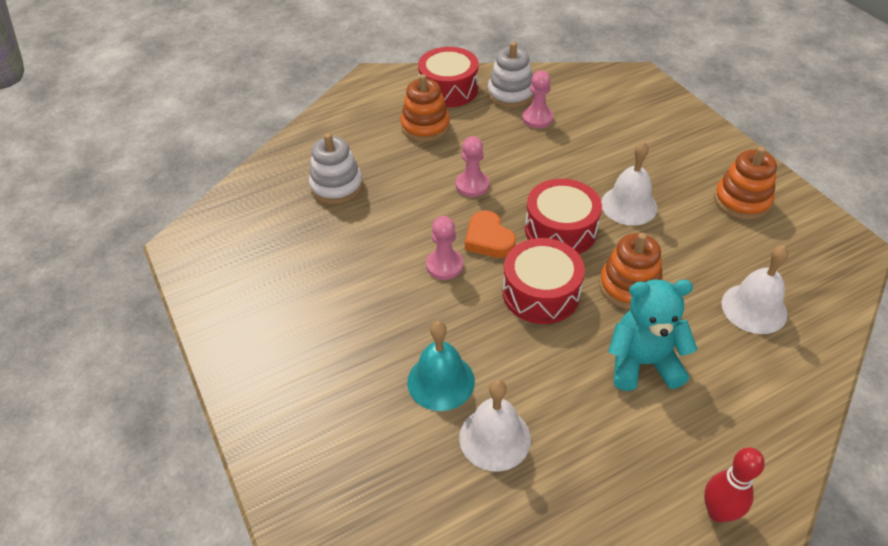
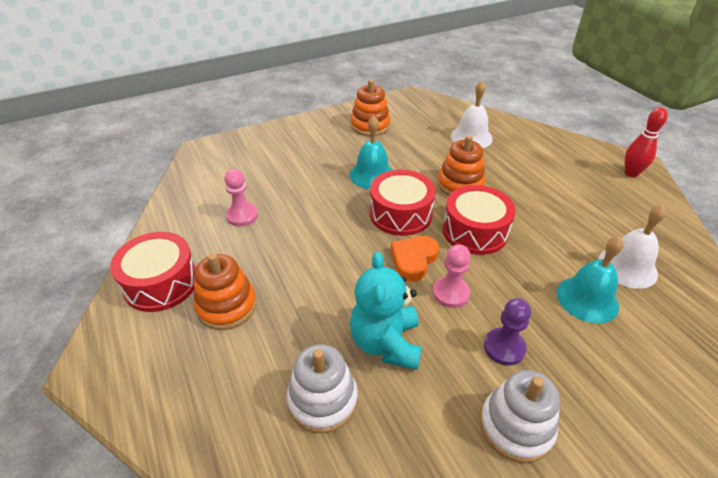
camera: 90 degrees left, 5 degrees down
pink pawn [456,136,489,197] -> none
orange heart [465,211,516,258] -> orange heart turned 150 degrees clockwise [391,236,439,281]
white stacking toy [487,42,534,108] -> white stacking toy moved to [480,370,560,463]
white bell [601,141,657,226] -> turquoise bell [350,116,392,189]
turquoise teddy bear [608,279,697,391] -> turquoise teddy bear moved to [350,251,422,370]
none -> purple pawn [484,298,531,366]

